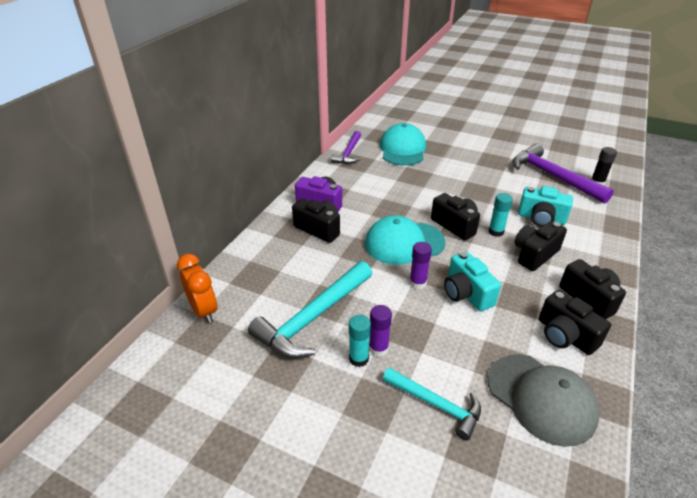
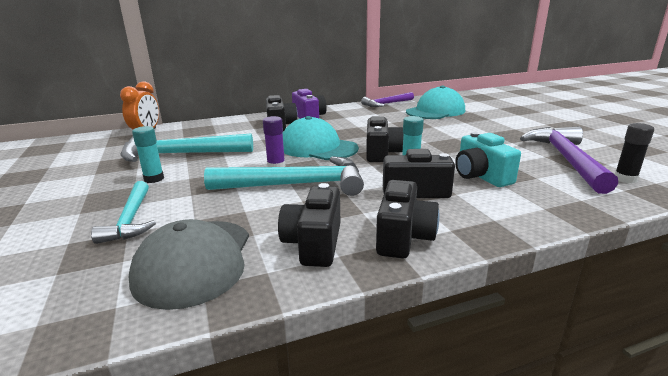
camera: 45 degrees right, 15 degrees down
purple glue stick [369,305,392,357] -> none
turquoise camera [444,251,501,311] -> turquoise hammer [204,156,364,196]

